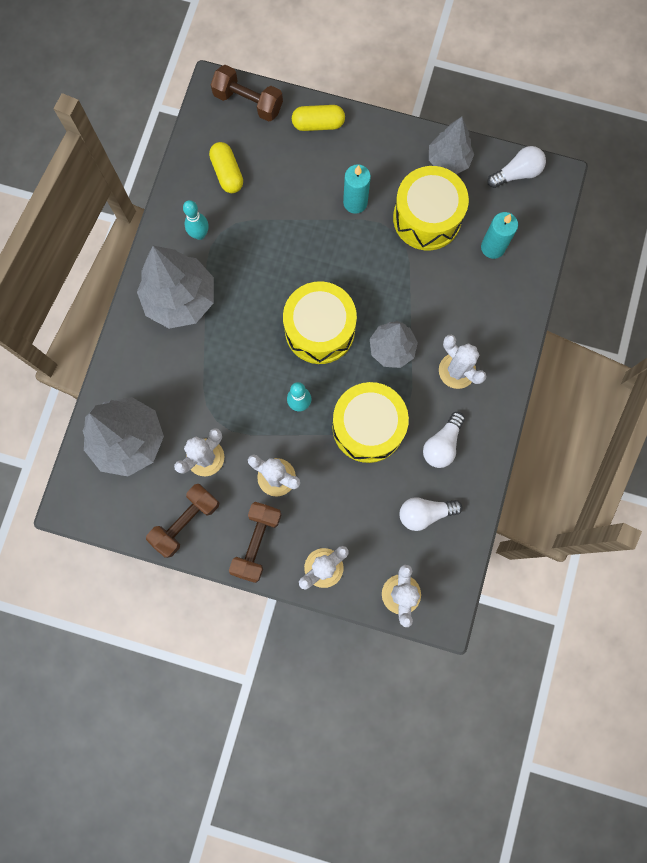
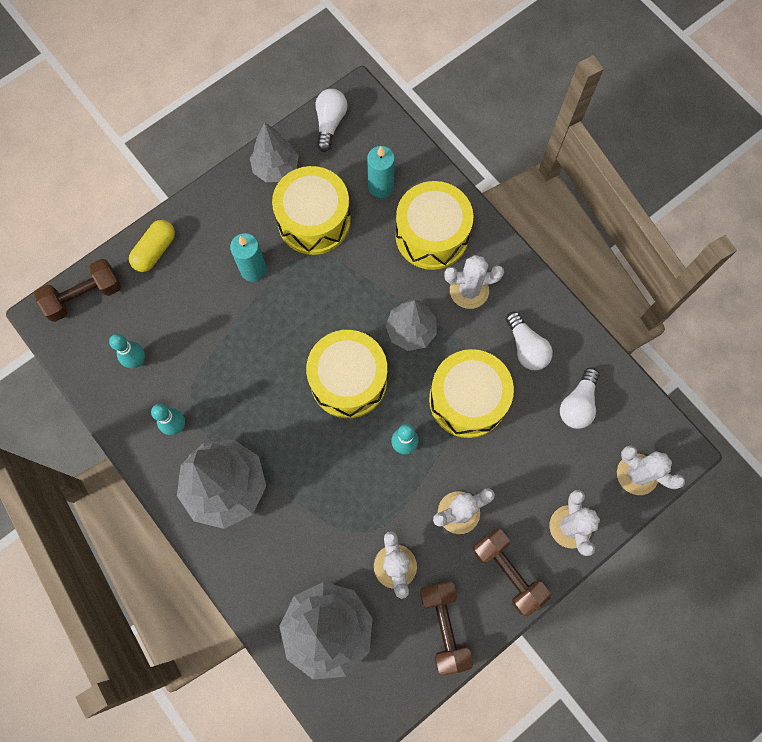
camera: 55 degrees left, 5 degrees down
yellow capsule [209,142,243,193] -> turquoise bowling pin [109,334,145,368]
none -> yellow drum [395,181,473,270]

